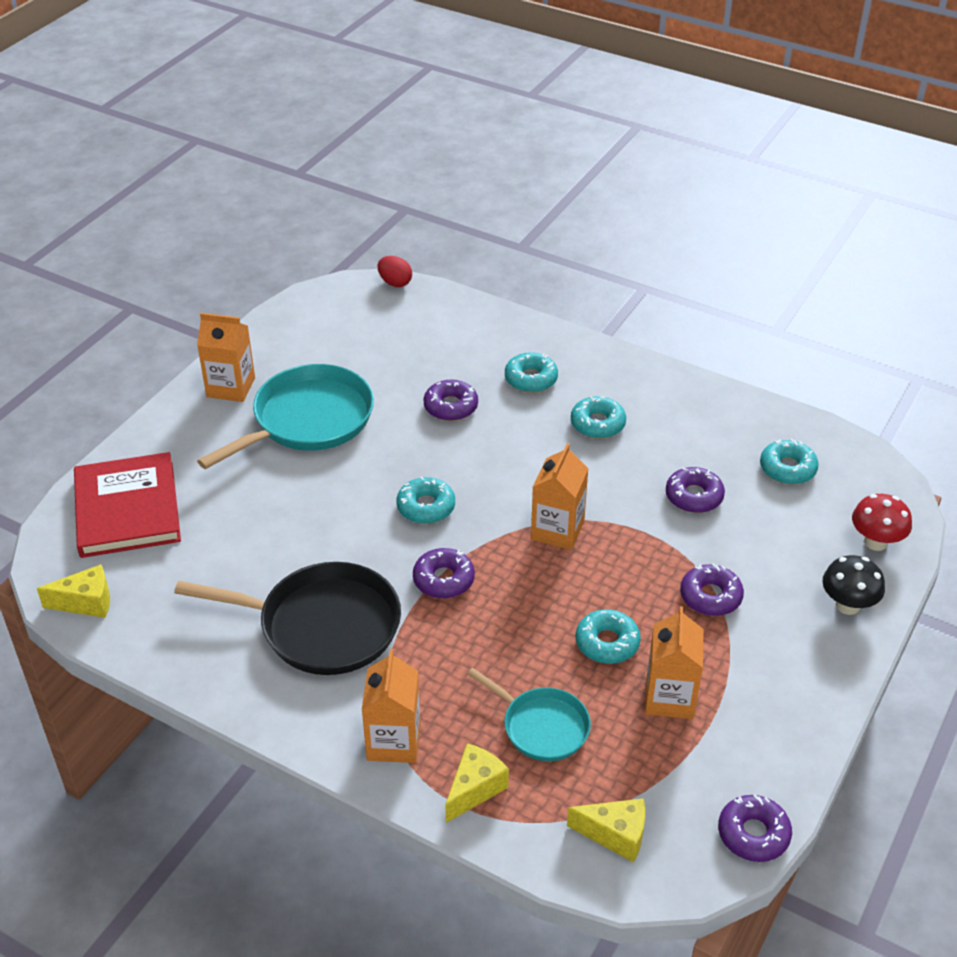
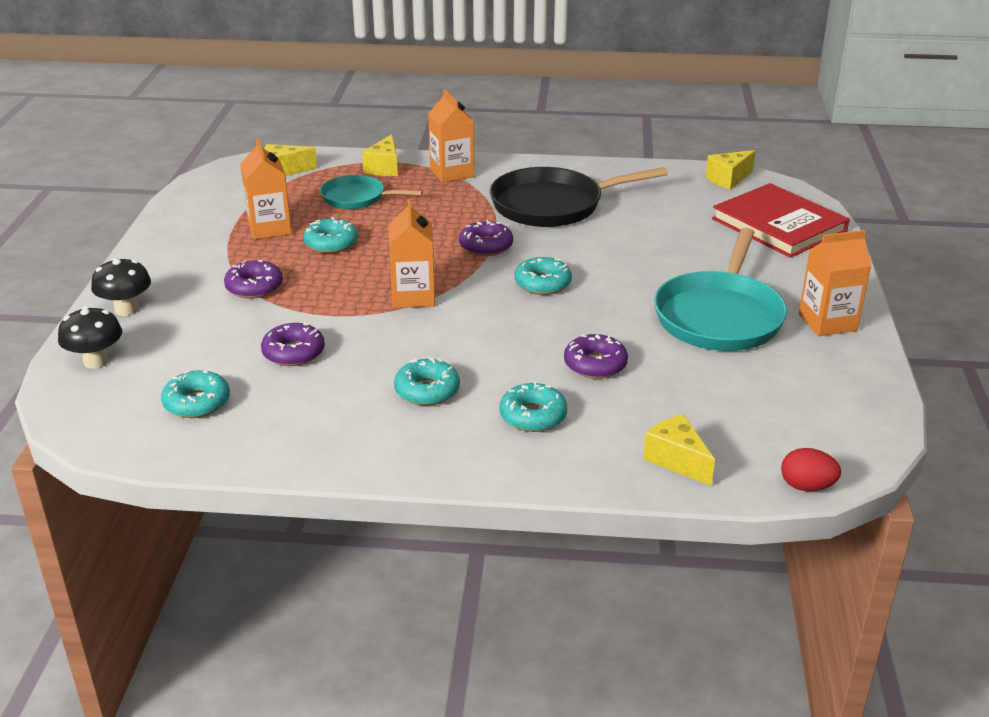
camera: 155 degrees right, 10 degrees down
purple donut [718,795,792,862] -> none
red mushroom [852,494,912,551] -> black mushroom [58,306,122,369]
none -> yellow cheese [643,414,715,486]

